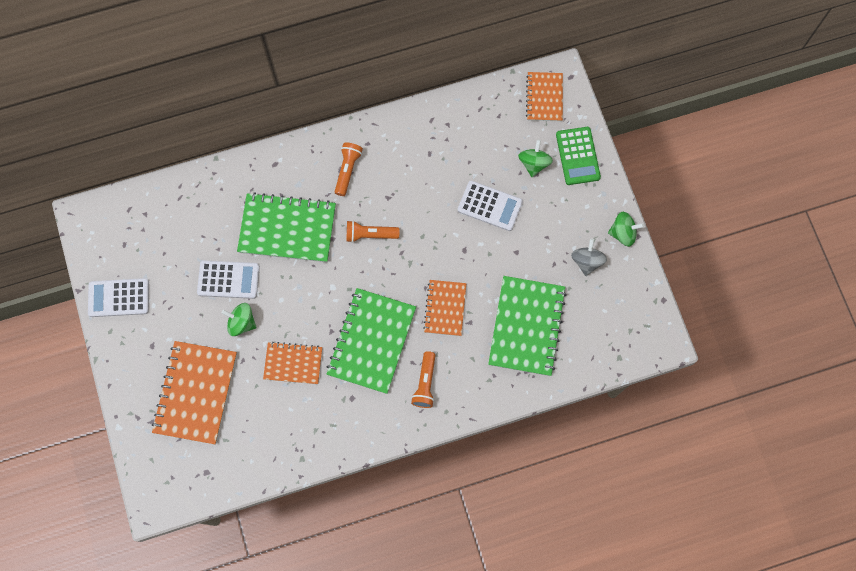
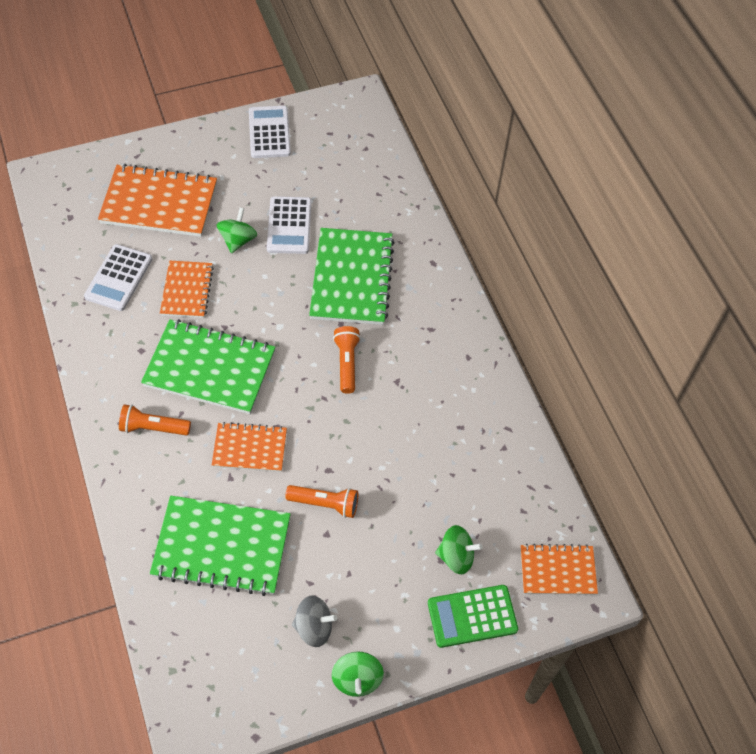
camera: 85 degrees right, 15 degrees down
orange flashlight [335,142,363,196] -> orange flashlight moved to [285,485,358,518]
white calculator [458,181,523,231] -> white calculator moved to [84,244,152,311]

